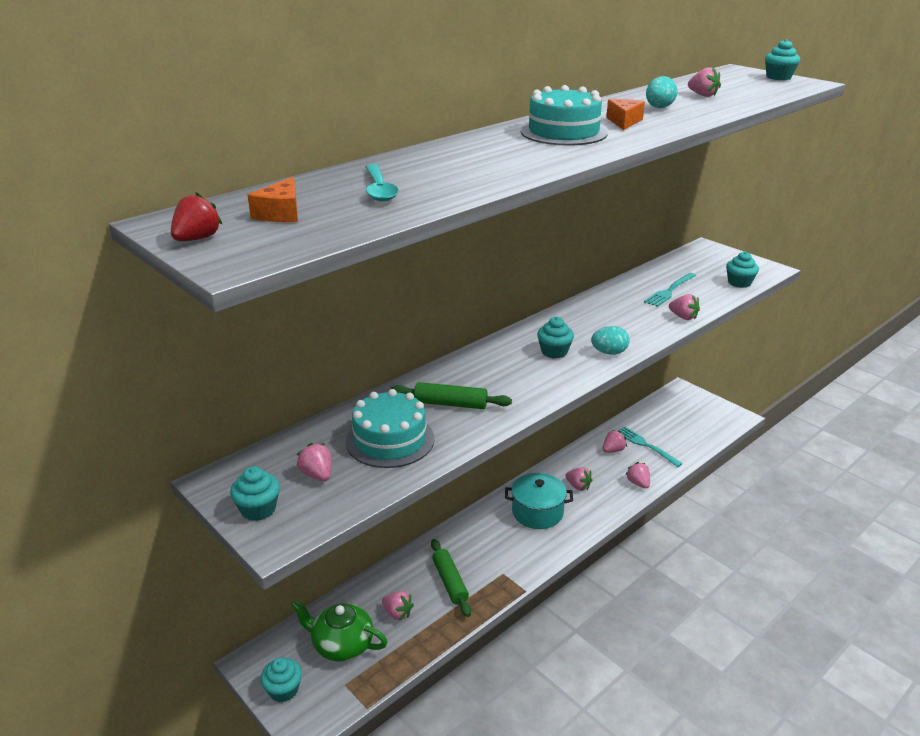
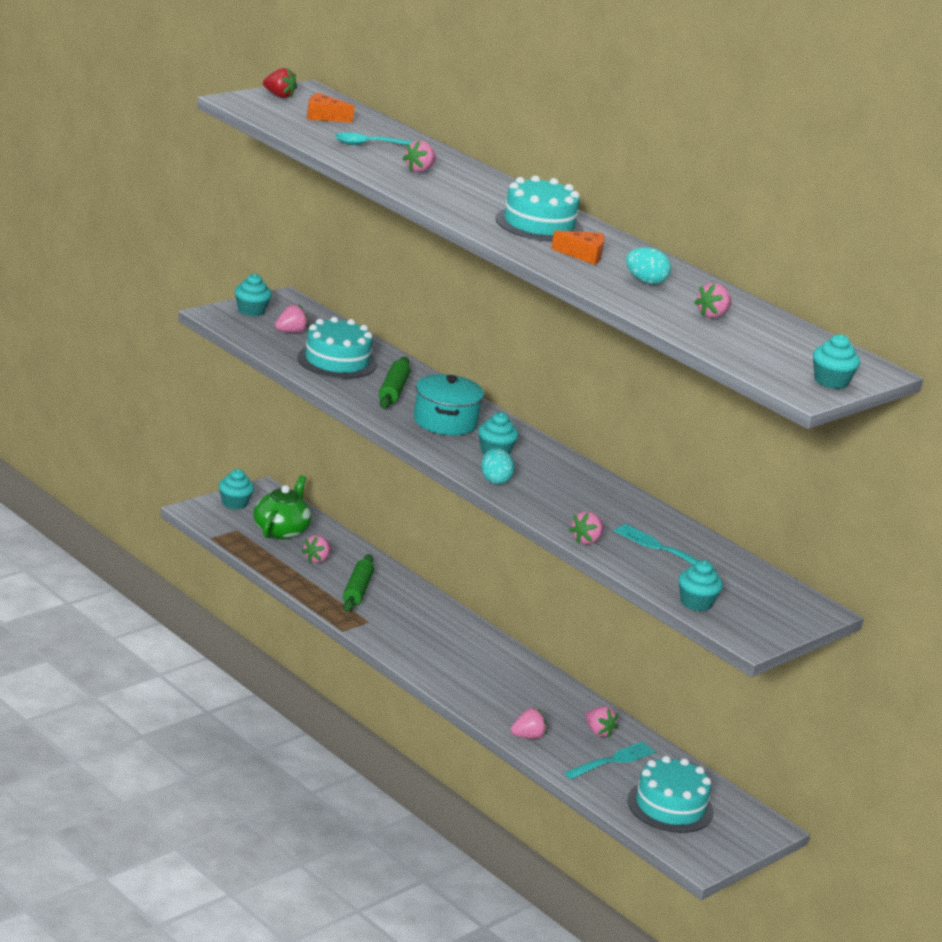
camera: 85 degrees right, 5 degrees down
green rolling pin [431,539,471,617] -> green rolling pin turned 60 degrees counterclockwise [343,554,374,612]
turquoise pot [505,473,573,529] -> turquoise pot moved to [414,374,484,435]
pink strawberry [565,467,592,491] -> pink strawberry moved to [403,140,436,172]
none -> turquoise cake [627,756,714,833]

